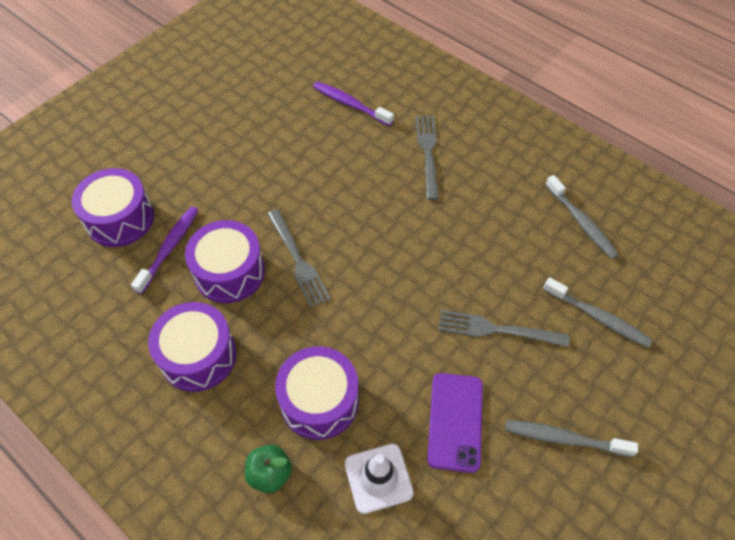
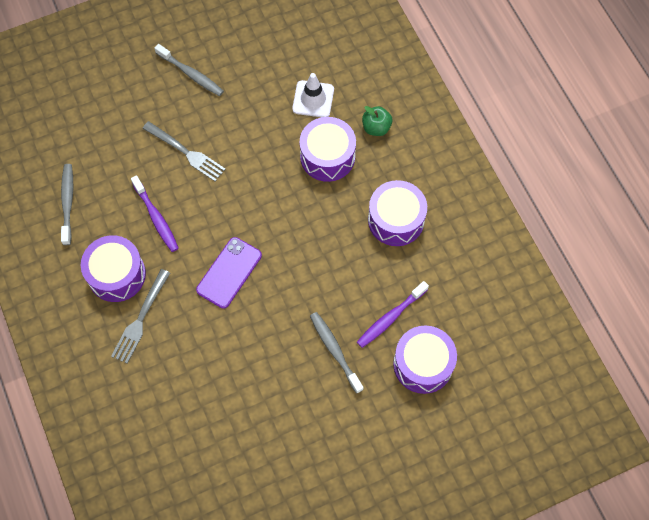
camera: 155 degrees left, 10 degrees up
purple drum [185,220,265,303] -> purple drum moved to [81,235,146,302]
grey fork [268,209,331,308] -> none
purple toothbrush [313,82,394,126] -> purple toothbrush moved to [131,176,179,252]
purple phone [427,373,483,473] -> purple phone moved to [196,237,262,309]
grey toothbrush [543,277,653,348] -> grey toothbrush moved to [310,312,364,394]

